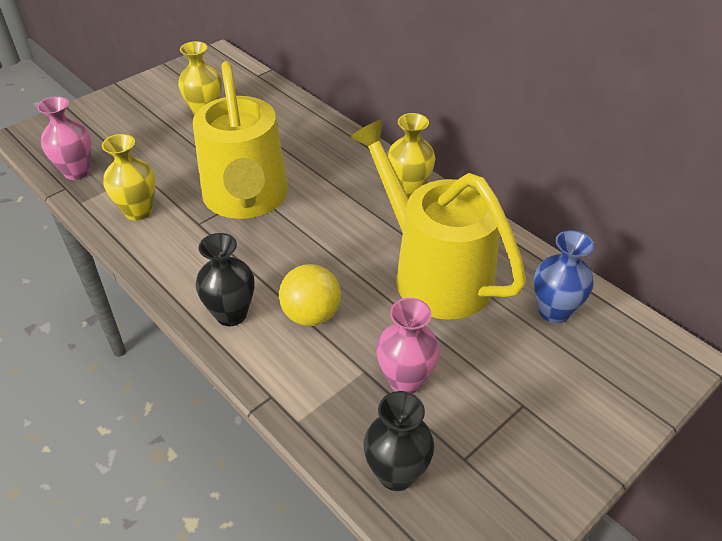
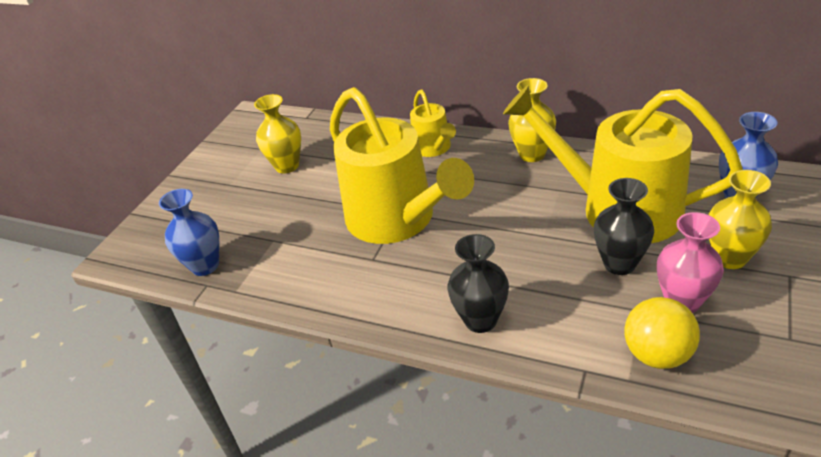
camera: 20 degrees left, 5 degrees down
pink vase [37,96,91,180] -> blue vase [159,189,220,276]
yellow vase [102,134,156,221] -> yellow vase moved to [708,170,772,269]
yellow ball [279,264,341,326] -> yellow ball moved to [624,297,700,369]
black vase [363,391,434,491] -> black vase moved to [594,178,654,275]
none -> yellow watering can [410,89,456,157]

